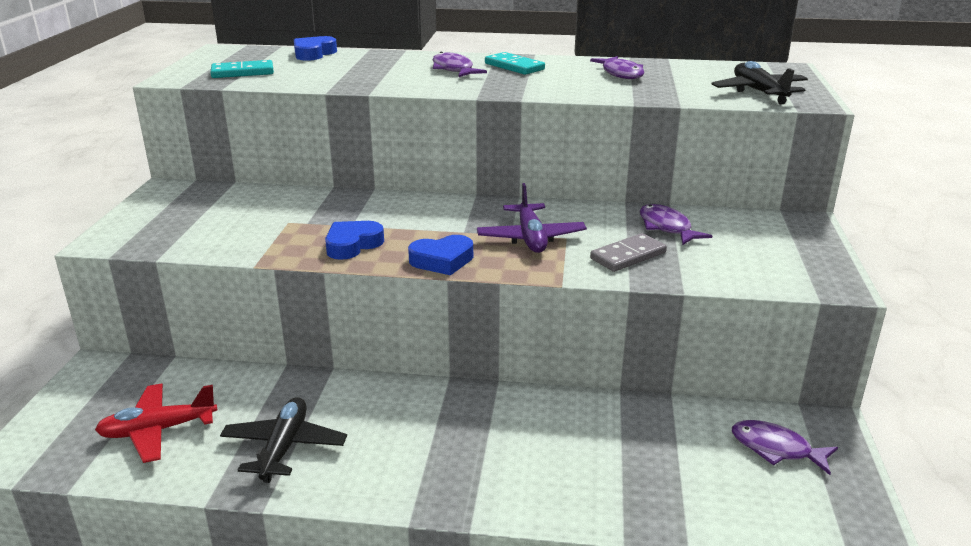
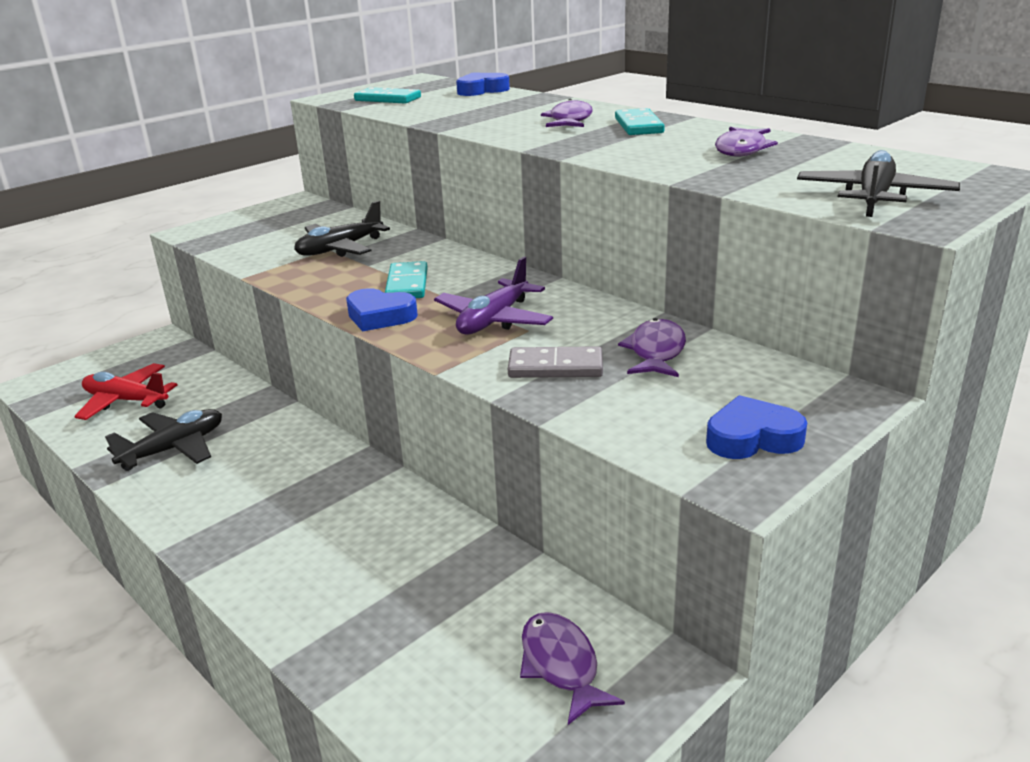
camera: 40 degrees right, 0 degrees up
blue heart [325,221,384,260] -> blue heart moved to [706,395,807,459]
none -> black plane [294,201,390,257]
none -> turquoise domino [385,261,428,298]

